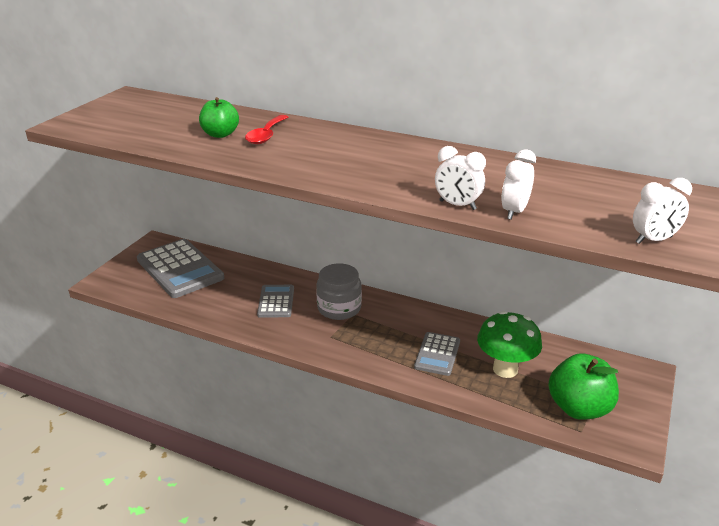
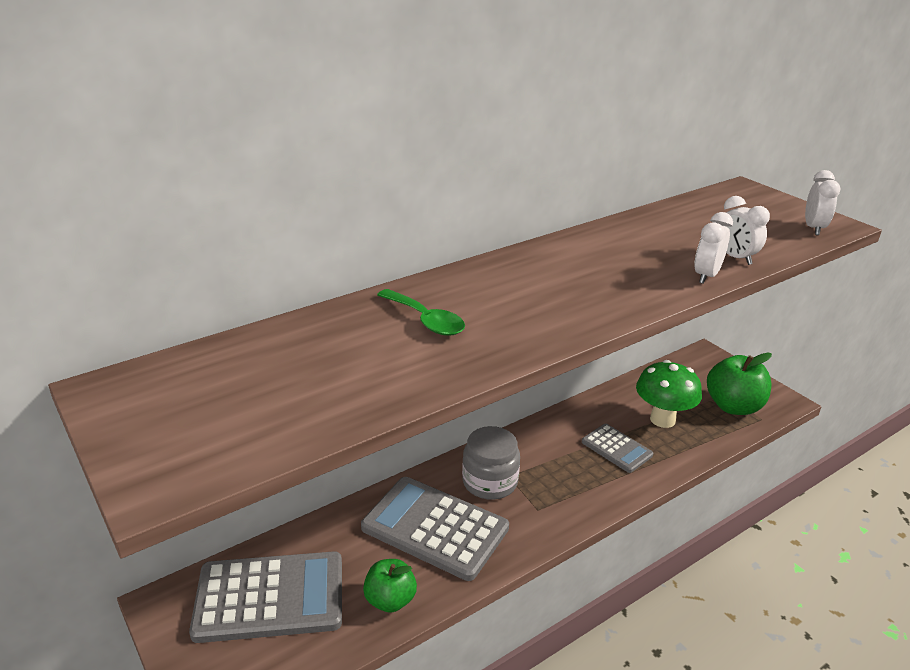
camera: 60 degrees left, 0 degrees up
green apple [199,97,239,138] -> green apple moved to [363,559,417,613]
red spoon [245,115,288,144] -> green spoon [377,289,465,336]
grey calculator [257,285,294,318] -> grey calculator [361,477,509,581], size x1.83
white clock [435,146,486,210] -> white clock turned 150 degrees clockwise [694,212,733,284]

